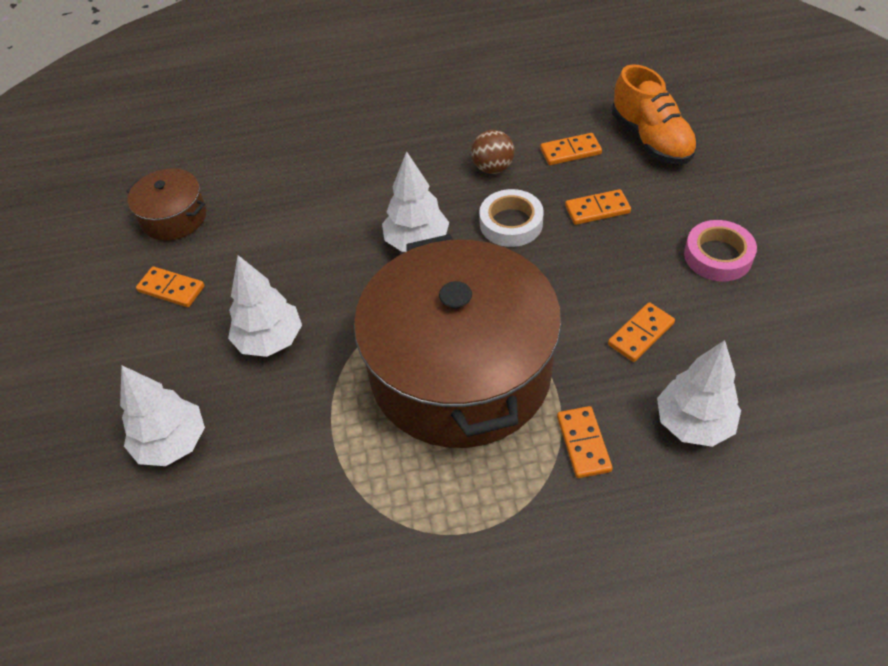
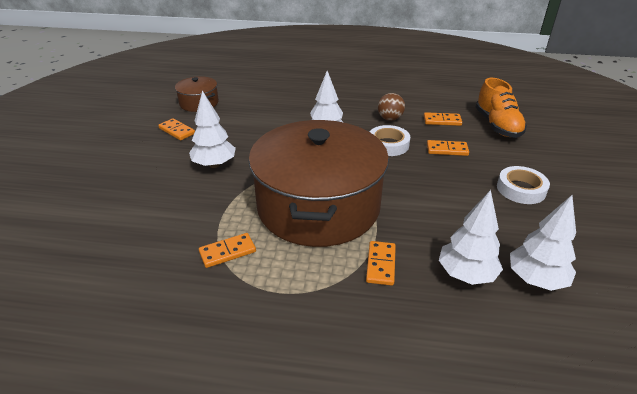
camera: 15 degrees right, 15 degrees down
white tree [120,365,205,466] -> white tree moved to [510,195,576,291]
orange domino [608,302,675,362] -> orange domino moved to [199,233,256,268]
pink tape [684,220,757,281] -> white tape [497,166,550,204]

